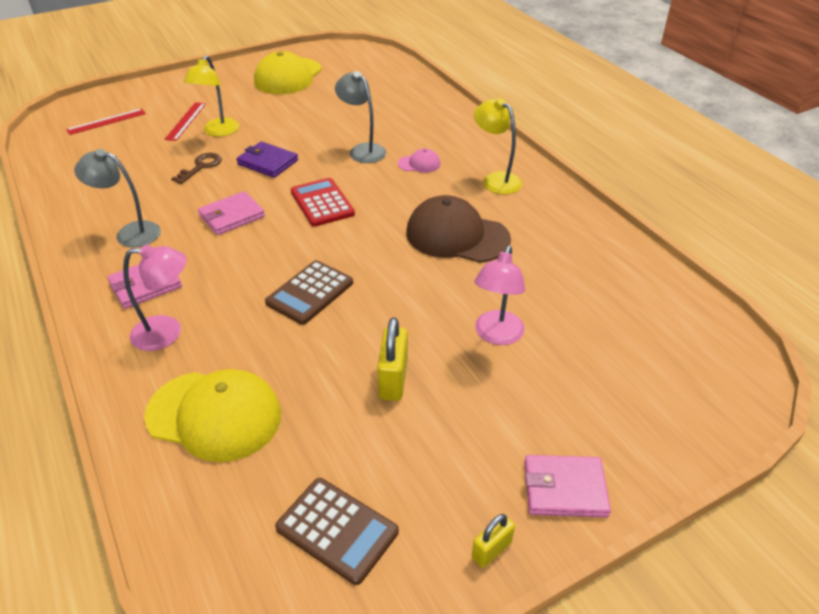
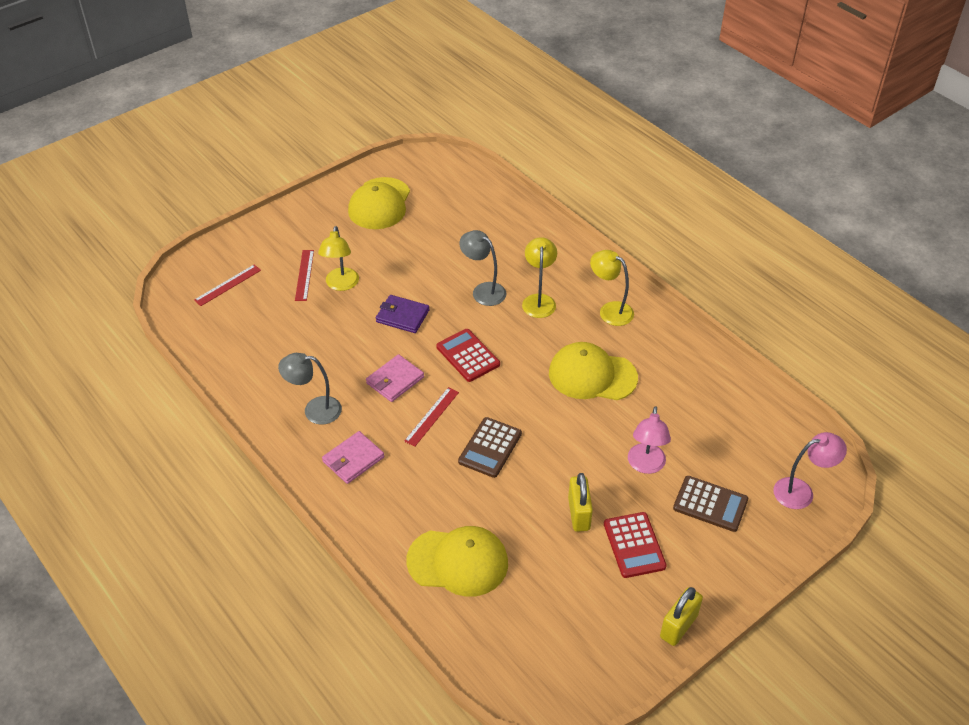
camera: 10 degrees left, 5 degrees up
pink lamp [123,244,187,351] -> pink lamp moved to [773,432,847,509]
brown key [171,153,222,184] -> none
brown calculator [275,478,399,585] -> brown calculator moved to [673,476,748,532]
pink cap [398,148,440,173] -> yellow lamp [522,237,557,318]
brown cap [406,195,511,263] -> yellow cap [549,342,638,400]
yellow padlock [472,514,515,568] -> yellow padlock [660,587,703,646], size x1.62
pink wallet [524,455,611,517] -> none
none -> red ruler [404,387,459,447]
none -> red calculator [604,512,667,578]

